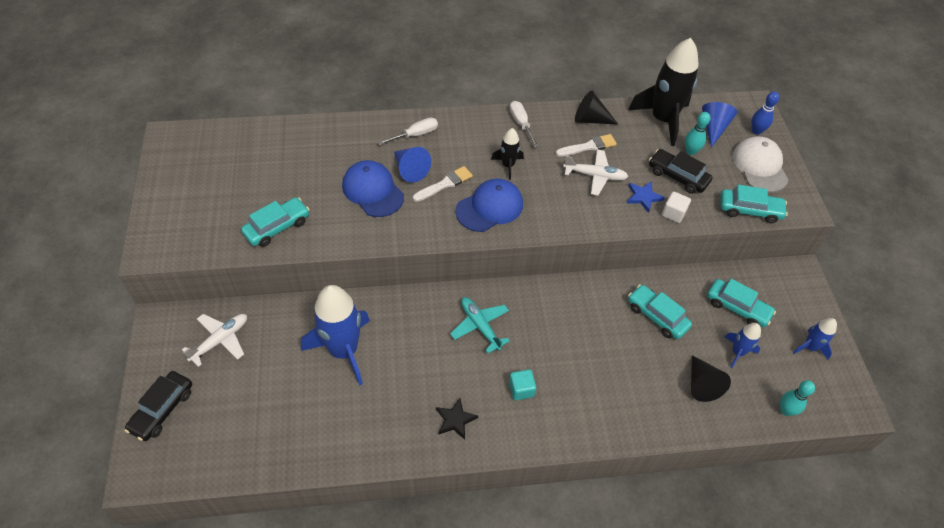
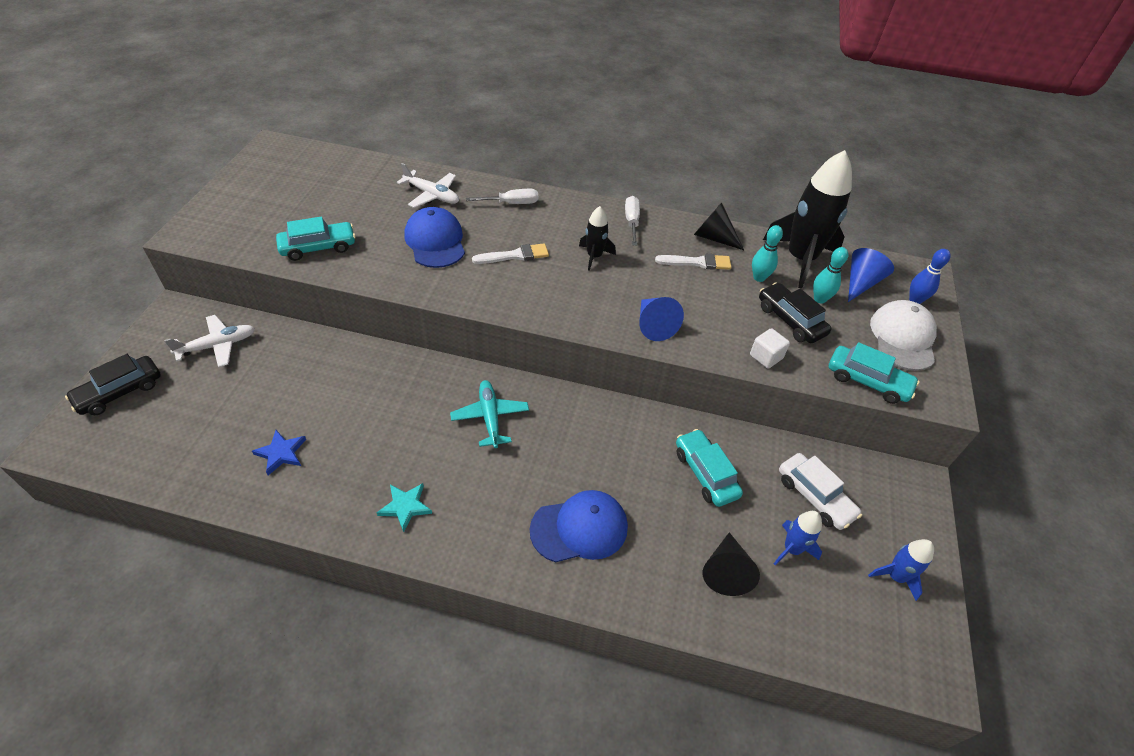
camera: 20 degrees right, 5 degrees down
blue rocket [301,285,370,386] -> none
blue cone [394,147,431,183] -> blue cone moved to [640,297,684,341]
black star [436,398,478,440] -> turquoise star [376,483,432,532]
blue cap [456,178,523,232] -> blue cap moved to [530,490,628,563]
turquoise cube [509,369,536,400] -> none
white plane [563,149,628,196] -> white plane moved to [397,163,459,208]
blue star [627,181,665,213] -> blue star moved to [252,430,306,475]
turquoise car [707,278,776,327] -> white car [779,453,862,530]
turquoise bowling pin [780,380,815,416] -> turquoise bowling pin moved to [752,225,783,282]

